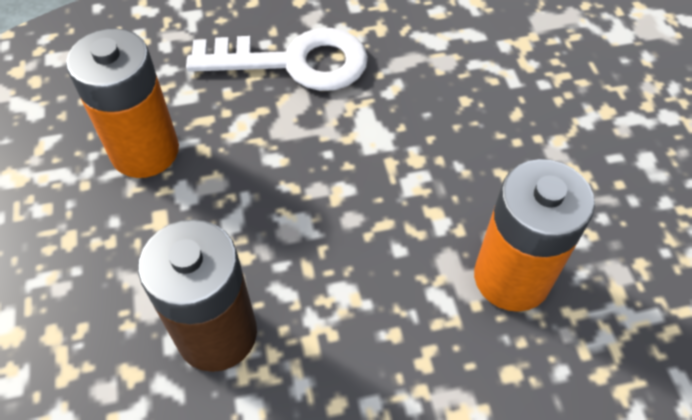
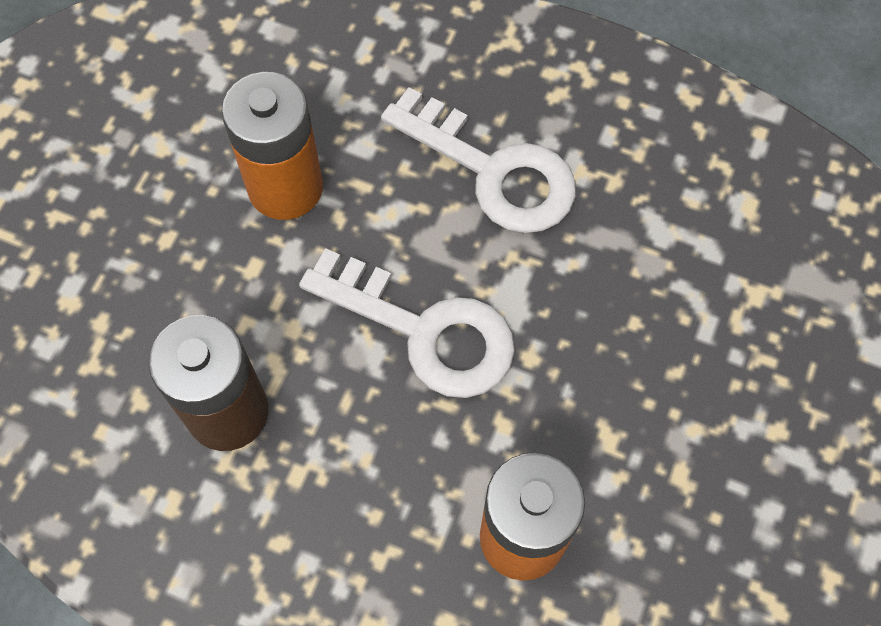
camera: 35 degrees right, 10 degrees up
none -> white key [299,248,515,398]

